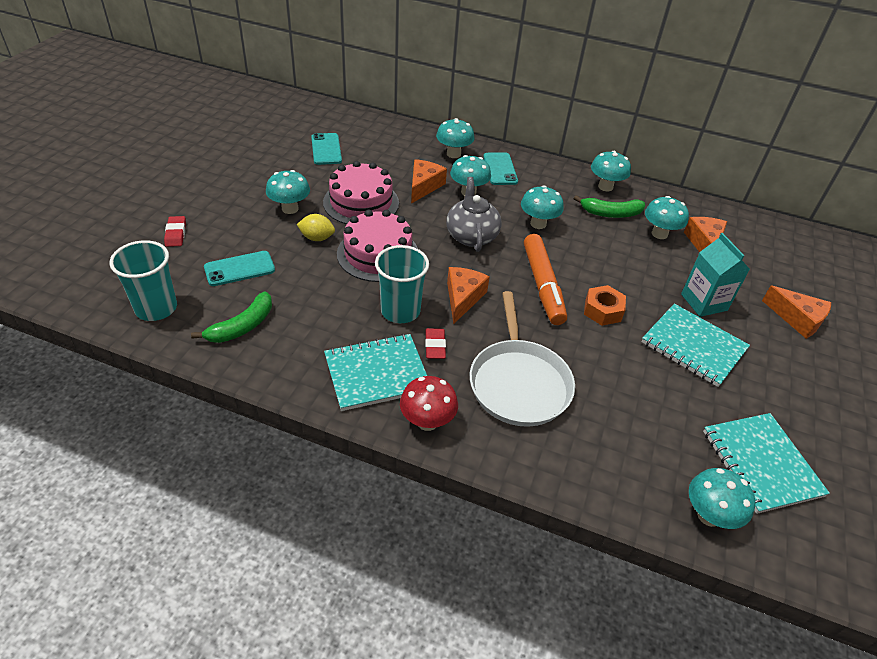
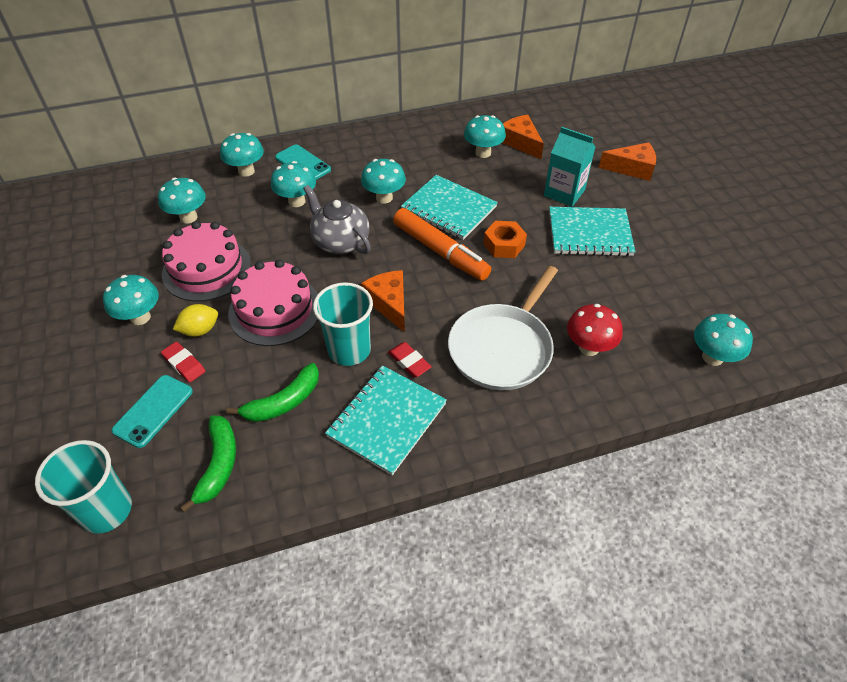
camera: 35 degrees left, 5 degrees up
red eraser [164,216,186,247] -> red eraser moved to [161,342,205,382]
turquoise phone [311,133,342,165] -> none
red mushroom [400,376,458,431] -> red mushroom moved to [567,304,623,356]
orange cheese [411,159,447,204] -> none
white pan [470,291,575,427] -> white pan turned 75 degrees clockwise [448,266,558,390]
green banana [574,195,645,218] -> green banana moved to [226,363,319,422]
turquoise mushroom [591,151,631,191] -> turquoise mushroom moved to [158,178,206,223]
turquoise notebook [703,413,830,514] -> turquoise notebook moved to [401,175,498,240]

